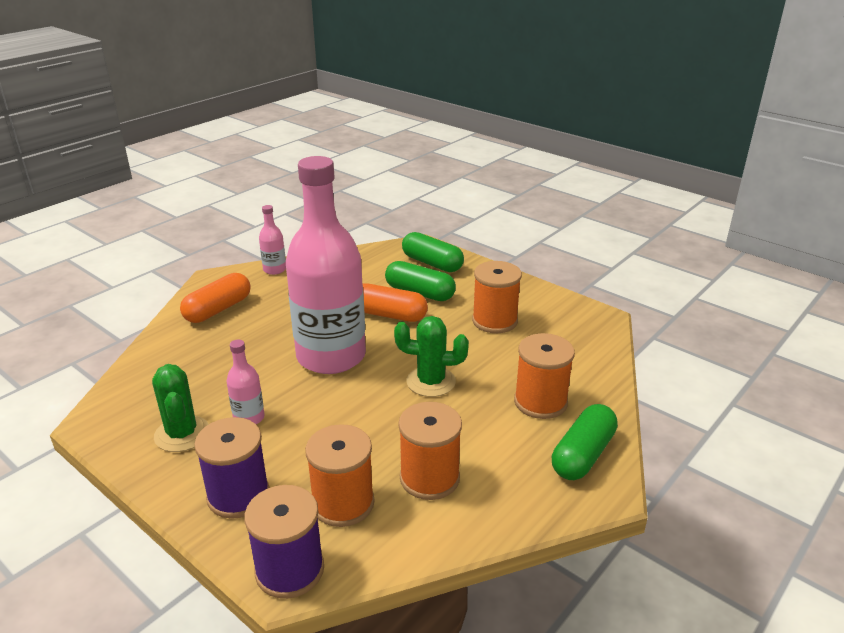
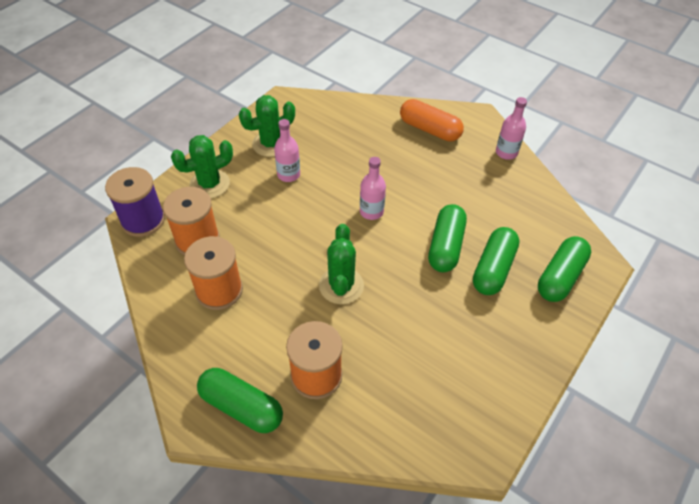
camera: 85 degrees right, 20 degrees up
purple spool [194,417,270,519] -> green cactus [171,135,233,198]
pink bottle [286,156,366,374] -> pink bottle [360,157,386,220], size x0.40
orange capsule [362,283,428,322] -> green capsule [428,204,467,272]
orange spool [472,261,522,333] -> none

